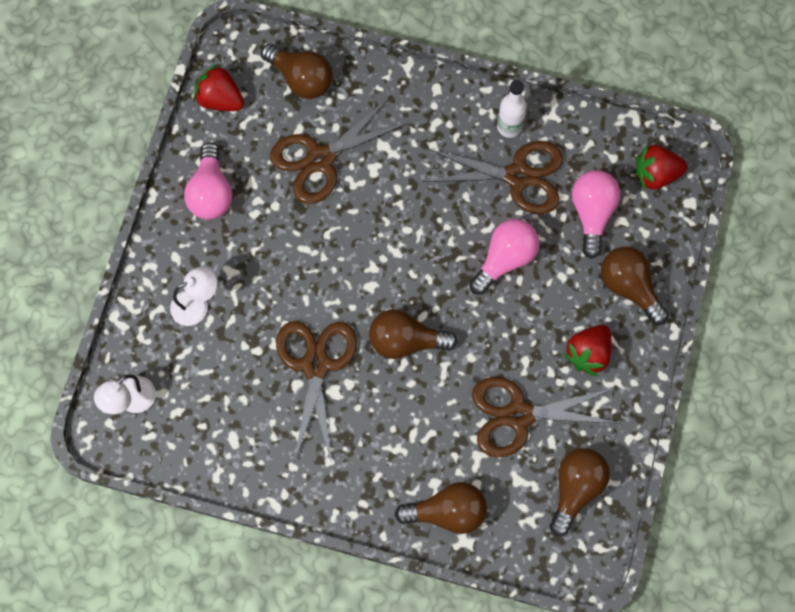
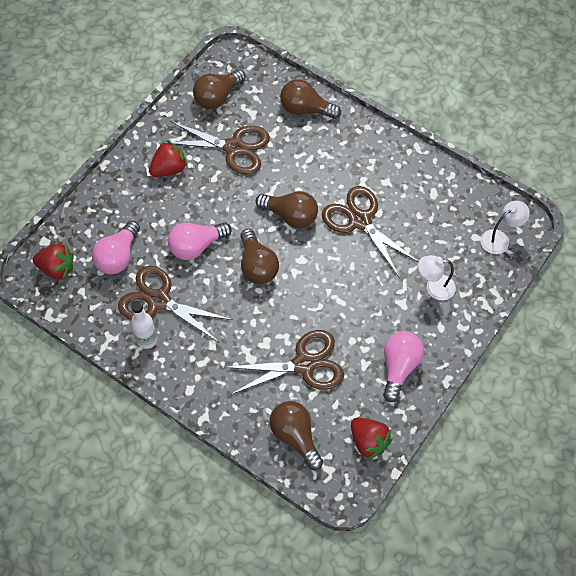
camera: 160 degrees left, 10 degrees down
brown scissors [276,321,357,461] -> brown scissors turned 120 degrees clockwise [322,186,419,278]
brown light bulb [601,247,669,325] -> brown light bulb moved to [240,229,279,284]

